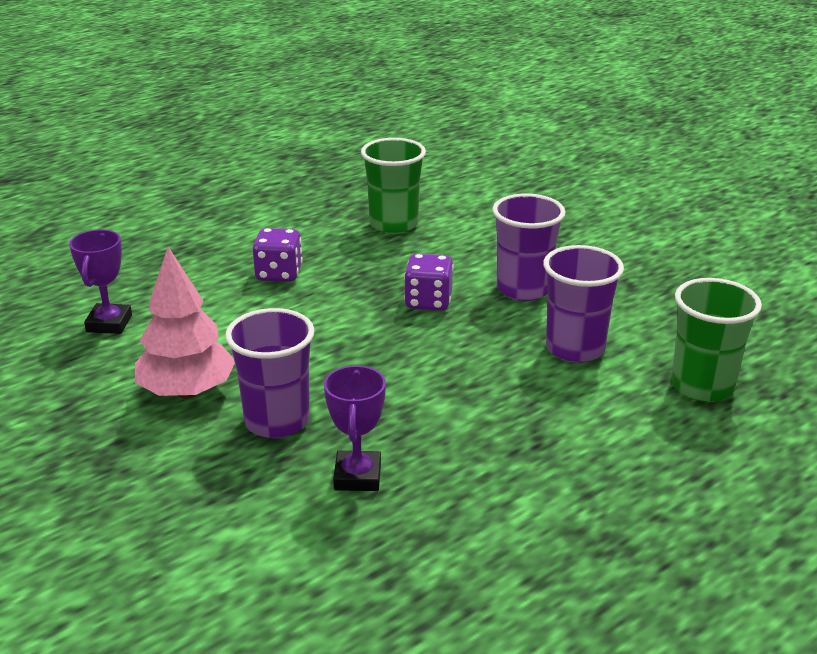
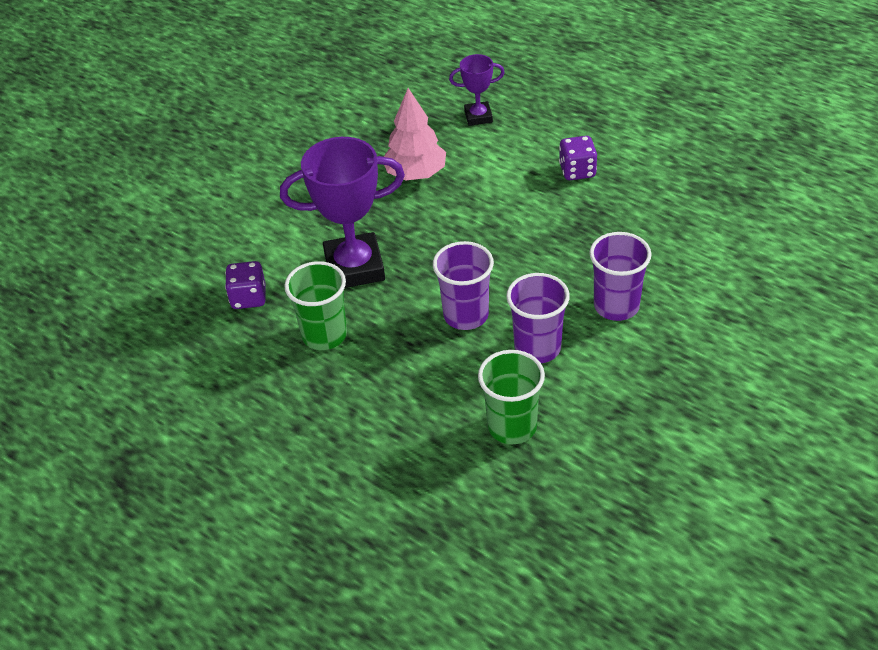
camera: 80 degrees right, 15 degrees up
purple cup [225,308,315,438] -> purple cup moved to [433,241,494,330]
purple trophy [324,365,386,491] -> purple trophy [280,137,405,288], size x1.93
green cup [361,138,426,234] -> green cup moved to [284,261,347,350]
purple dice [404,254,454,311] -> purple dice moved to [225,261,266,309]

